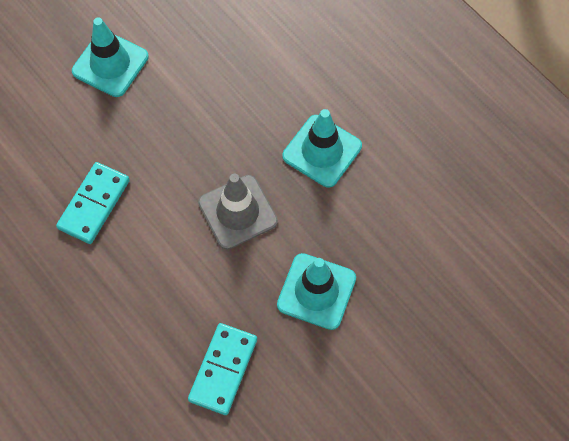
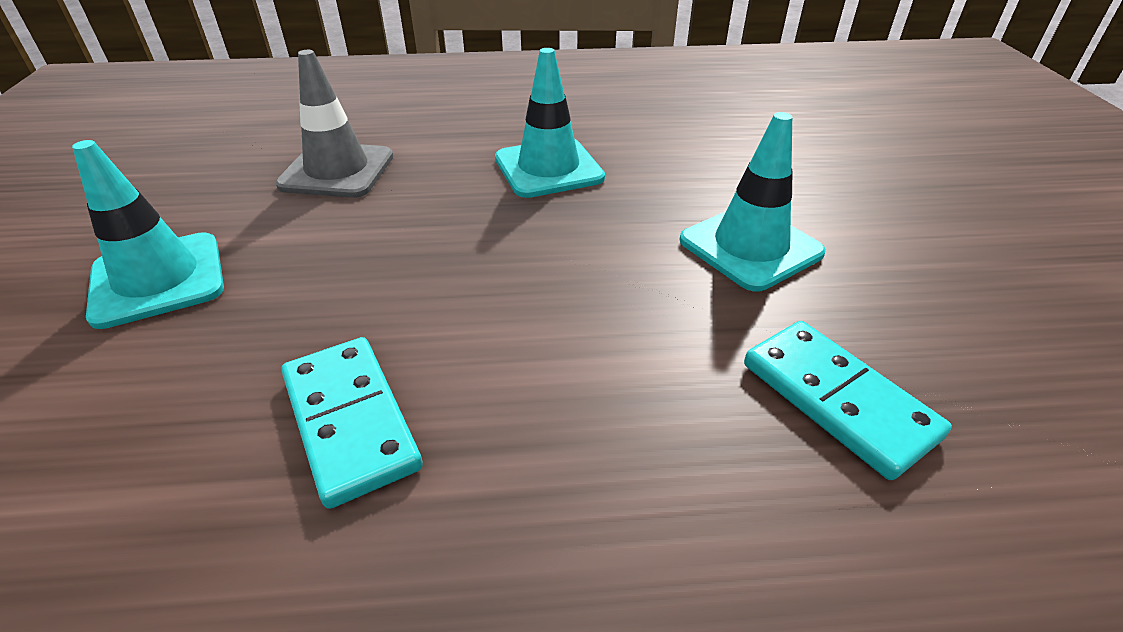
camera: 55 degrees left, 25 degrees down
grey traffic cone [198,174,278,250] -> grey traffic cone moved to [275,50,393,198]

